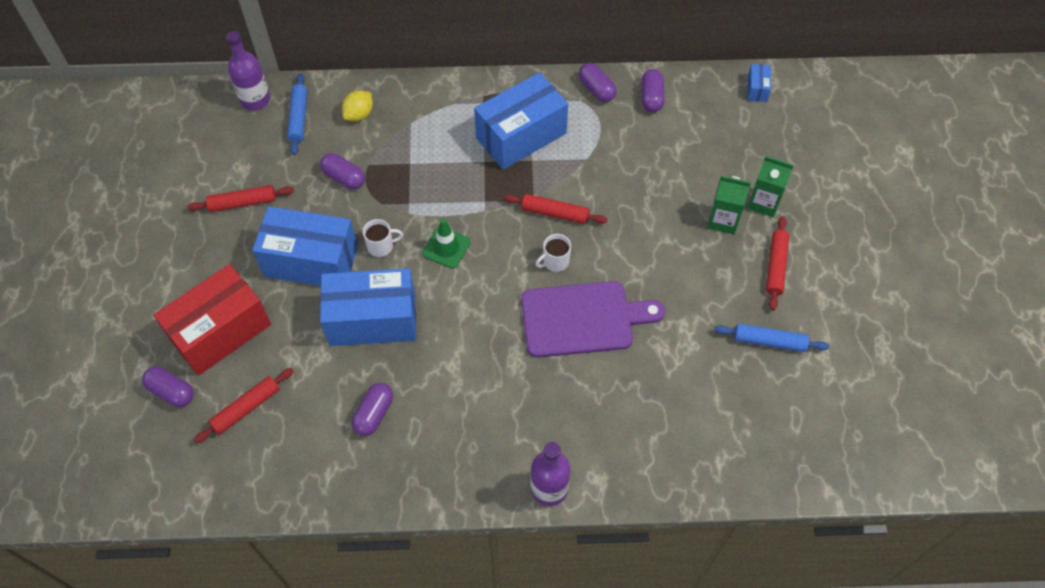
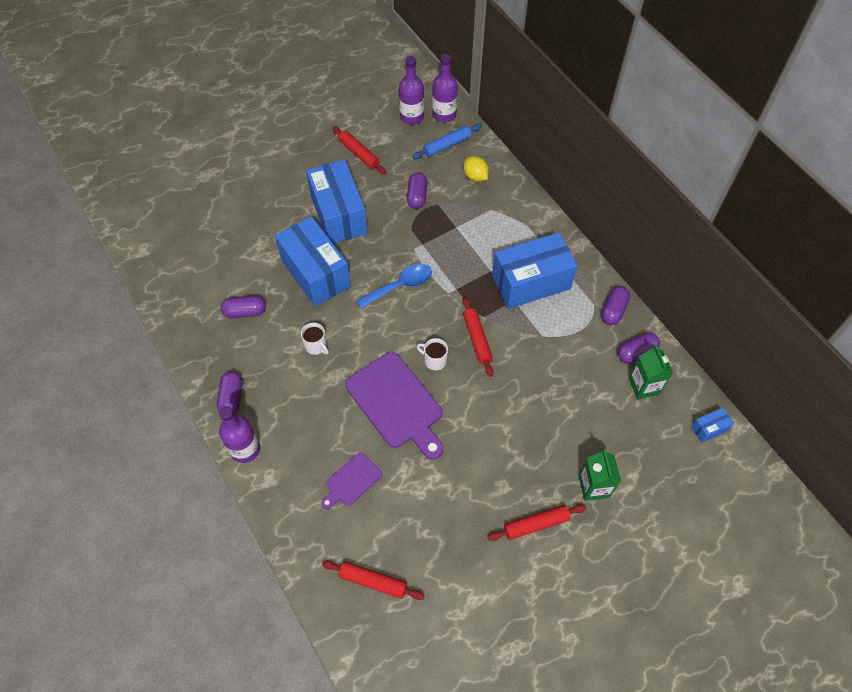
camera: 60 degrees right, 0 degrees up
purple capsule [142,367,194,407] -> purple capsule moved to [217,371,242,414]
red box [153,264,271,376] -> none
red rolling pin [193,368,294,444] -> red rolling pin moved to [322,560,425,600]
yellow lemon [342,90,373,122] -> yellow lemon turned 45 degrees clockwise [463,156,489,182]
white mug [363,219,403,257] -> white mug moved to [301,323,328,355]
green traffic cone [422,219,471,269] -> blue spoon [356,264,432,309]
blue box [474,72,568,169] -> blue box turned 45 degrees counterclockwise [492,232,578,309]
green carton [707,176,751,235] -> green carton moved to [629,345,673,399]
blue rolling pin [714,323,829,352] -> none
none -> purple cutting board [321,452,382,509]
none -> purple bottle [399,56,424,125]

